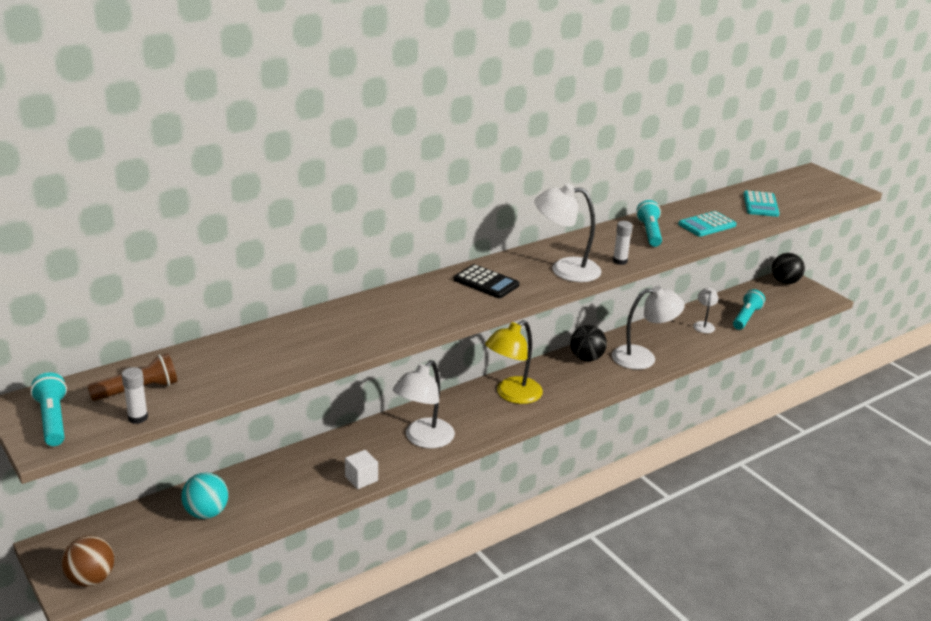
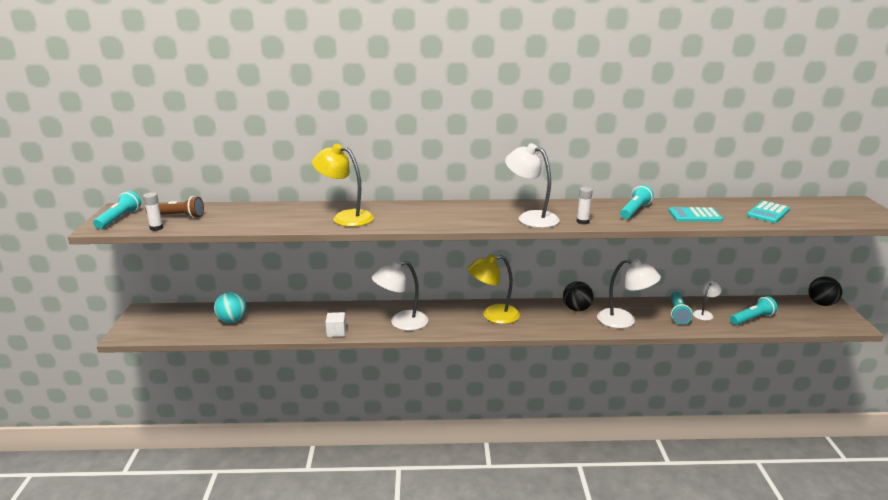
camera: 35 degrees right, 5 degrees down
brown ball [62,536,114,587] -> none
black calculator [454,264,519,298] -> none
none -> yellow lamp [312,144,374,227]
none -> turquoise flashlight [671,292,692,324]

